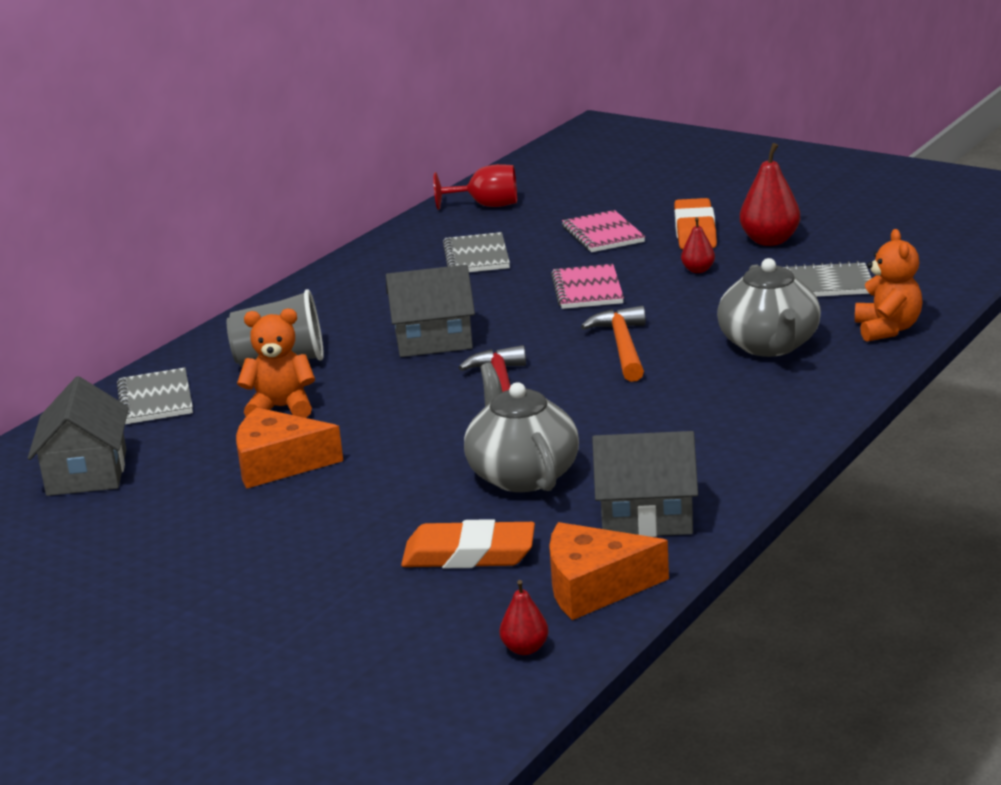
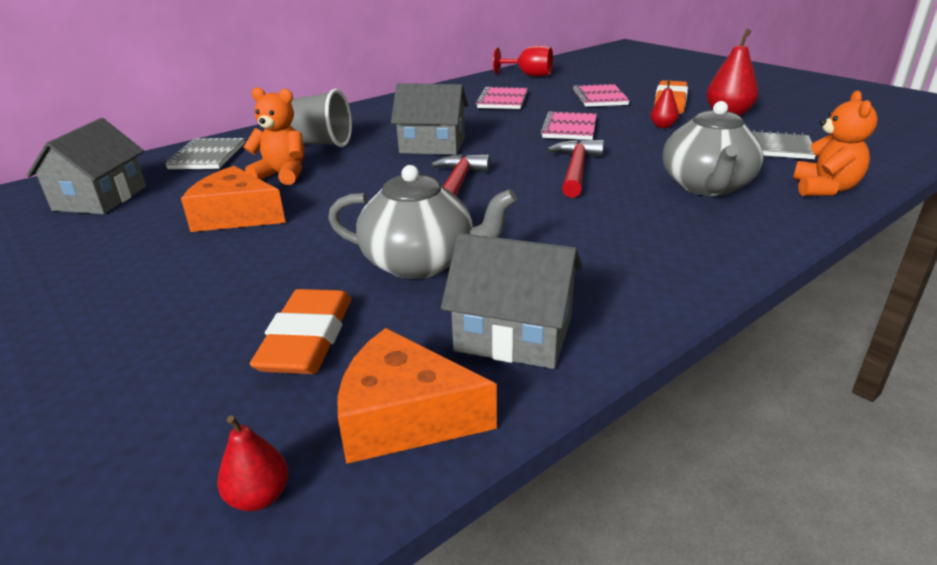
camera: 15 degrees right, 5 degrees up
orange eraser [401,519,535,568] -> orange eraser turned 75 degrees clockwise [250,289,351,374]
grey notebook [443,232,510,272] -> pink notebook [476,86,528,109]
grey teapot [464,363,579,492] -> grey teapot turned 105 degrees clockwise [328,165,517,279]
orange hammer [581,306,646,382] -> red hammer [547,139,604,198]

